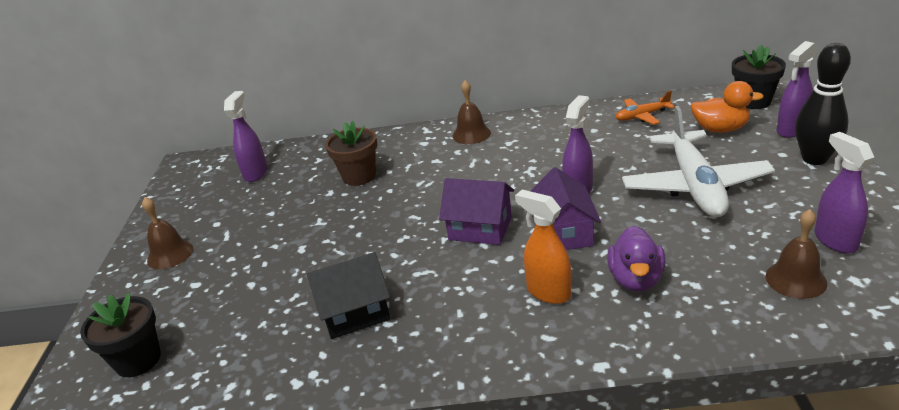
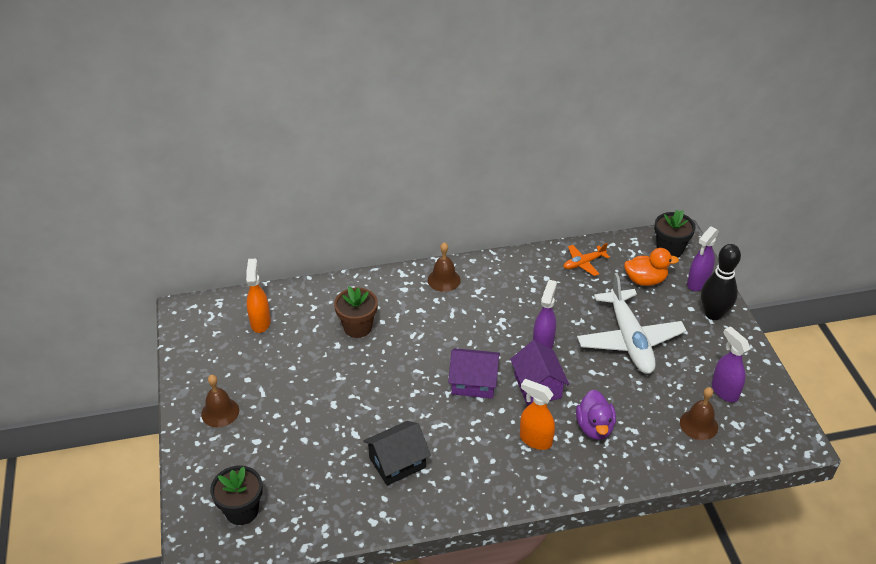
camera: 15 degrees left, 10 degrees up
purple spray bottle [224,91,268,182] -> orange spray bottle [246,259,271,333]

